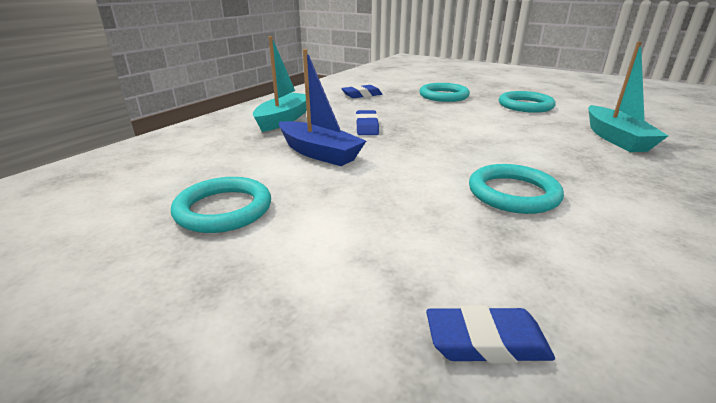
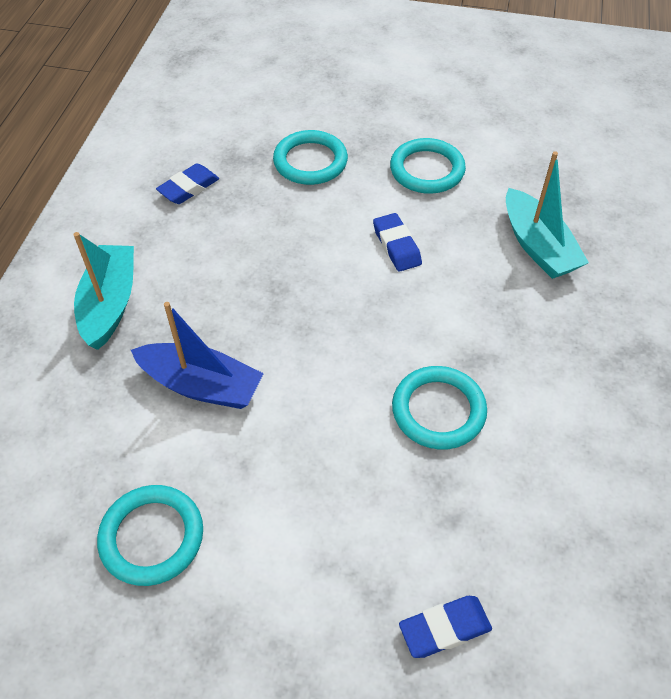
camera: 20 degrees left, 25 degrees up
blue eraser [356,110,379,135] -> blue eraser moved to [373,213,422,272]

